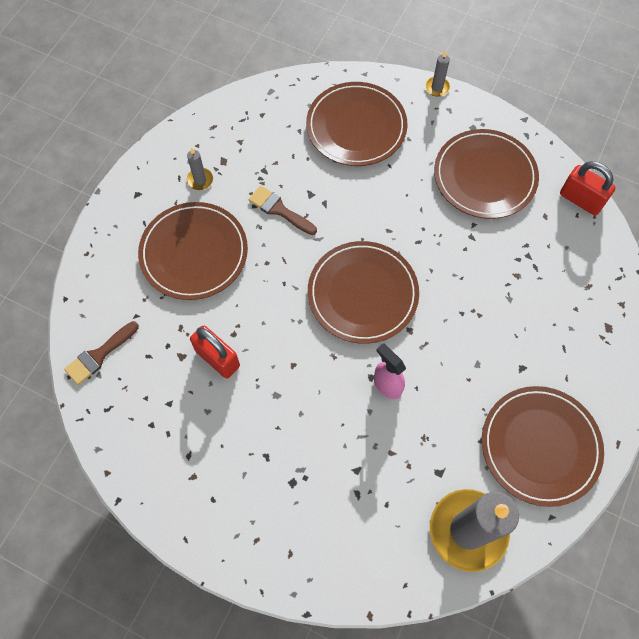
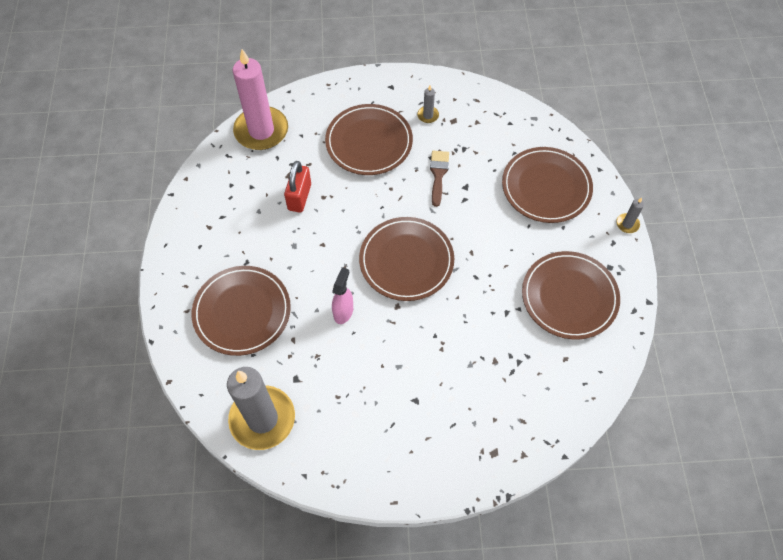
camera: 60 degrees right, 5 degrees down
brown brush [64,321,139,385] -> pink candle [233,49,288,150]
brown plate [482,386,604,507] -> brown plate moved to [192,266,291,356]
red padlock [560,161,616,215] -> none

